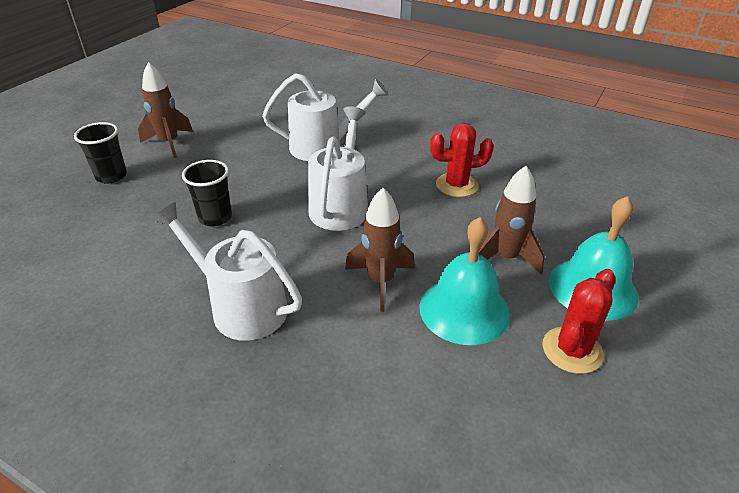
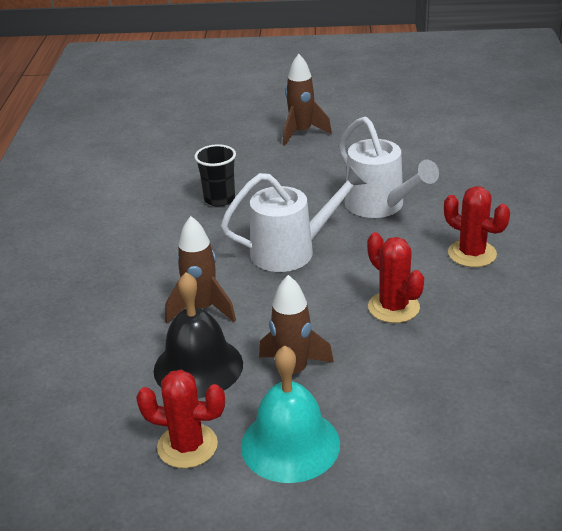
camera: 65 degrees right, 5 degrees down
black cup [74,122,127,183] -> none
white watering can [152,202,302,341] -> none
turquoise bell [419,217,510,345] -> black bell [154,272,243,398]
none -> red cactus [444,186,510,267]

